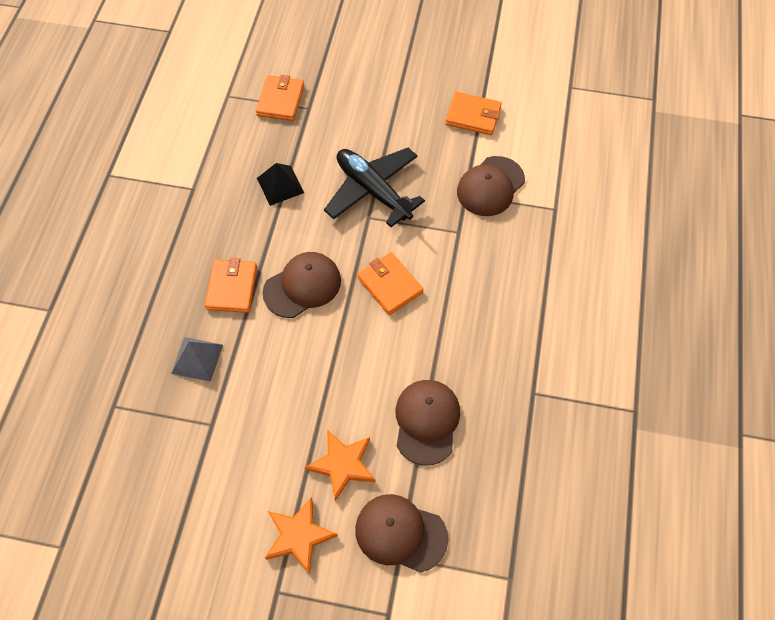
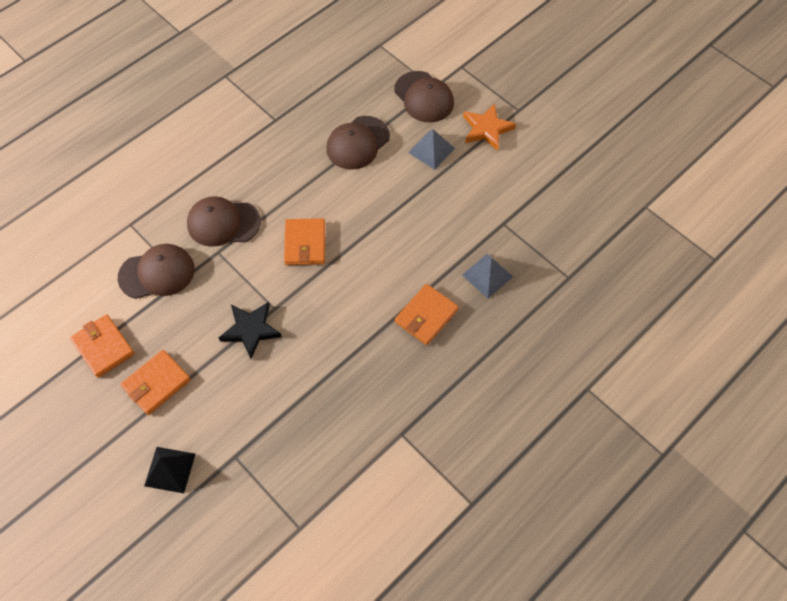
camera: 145 degrees left, 0 degrees up
orange wallet [256,75,304,121] -> orange wallet moved to [121,350,191,415]
black pyramid [257,163,304,206] -> black pyramid moved to [144,447,196,493]
brown cap [262,252,341,318] -> brown cap moved to [187,196,261,247]
orange star [305,430,376,501] -> grey pyramid [408,129,455,170]
black plane [324,148,425,227] -> black star [219,302,282,359]

